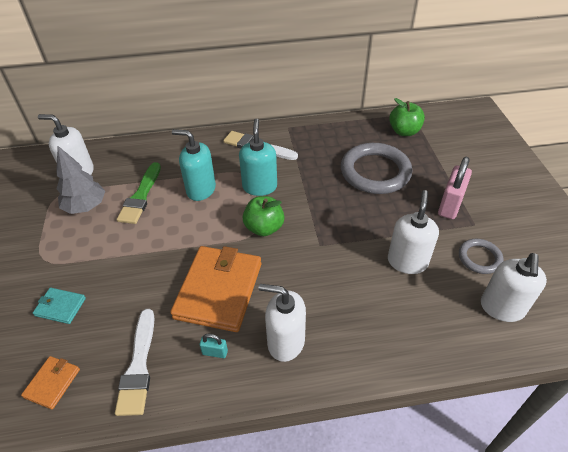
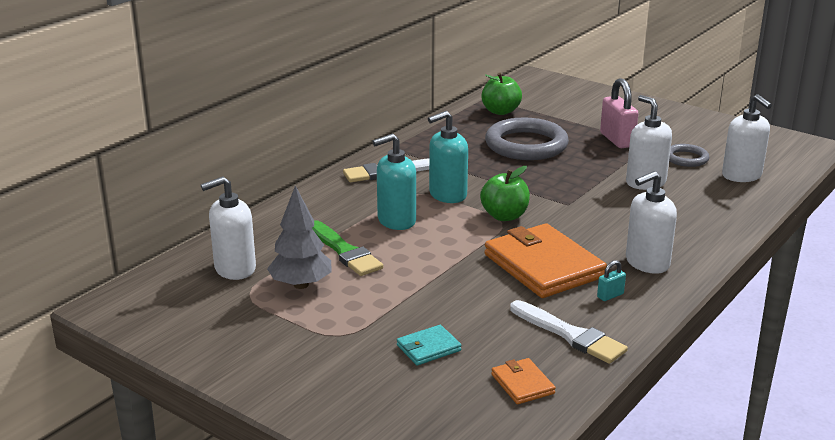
camera: 45 degrees left, 20 degrees down
turquoise soap dispenser [239,119,277,196] -> turquoise soap dispenser turned 75 degrees counterclockwise [428,111,468,203]

